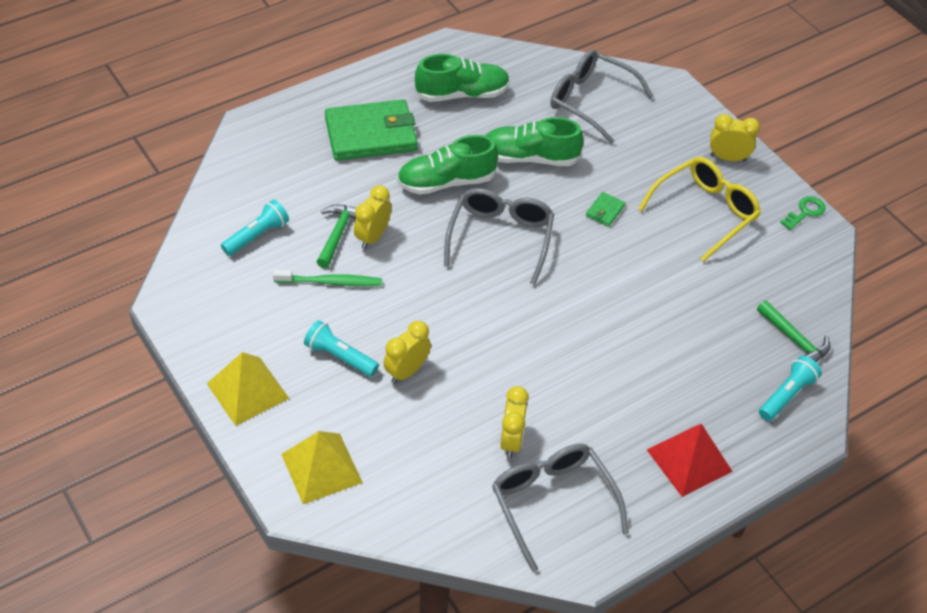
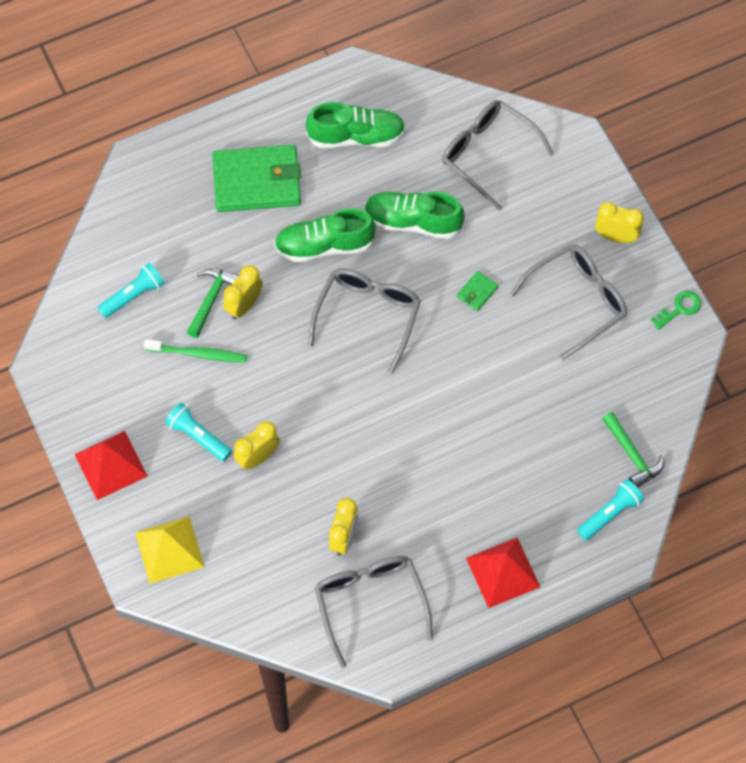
camera: 10 degrees right, 15 degrees up
yellow pyramid [207,352,289,426] -> red pyramid [75,431,148,500]
yellow glasses [638,157,761,262] -> grey glasses [510,244,627,360]

